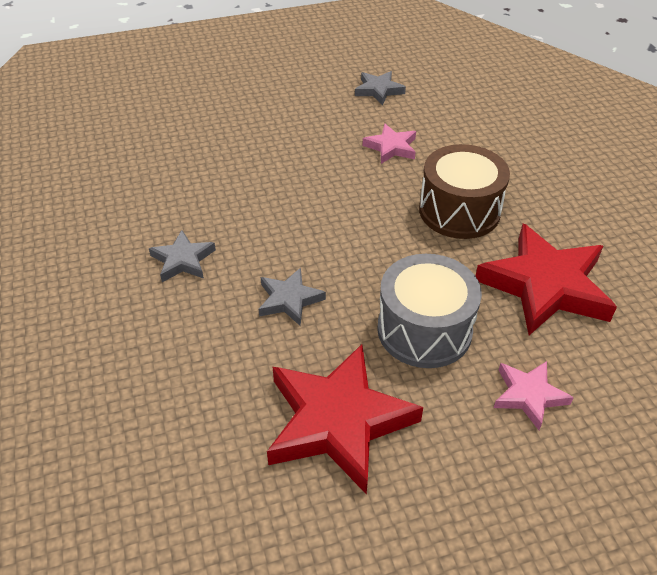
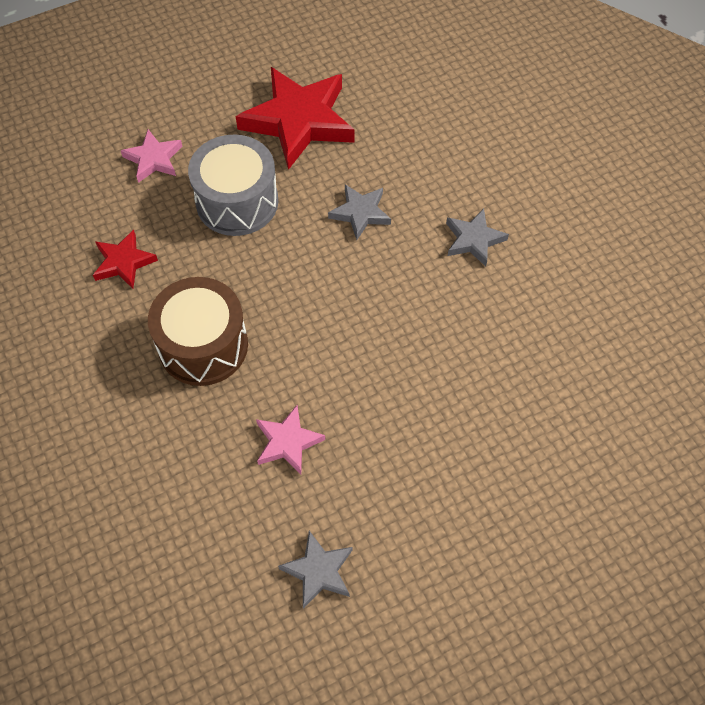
camera: 170 degrees right, 15 degrees up
red star [476,224,617,335] -> red star [93,229,158,289], size x0.50

